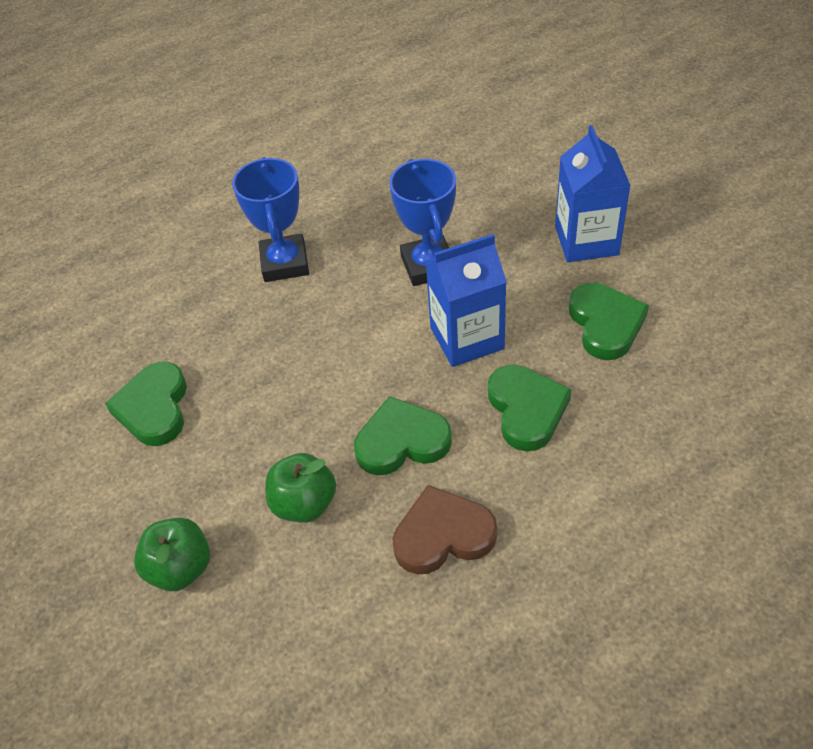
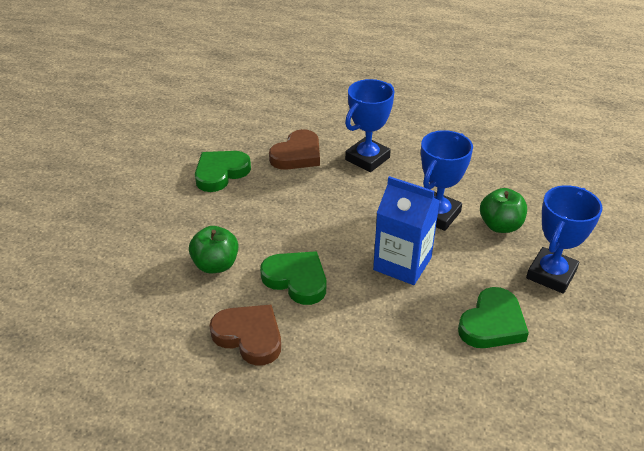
camera: 45 degrees right, 10 degrees down
green apple [134,518,210,591] -> green apple moved to [480,188,527,233]
green heart [488,365,572,451] -> none
blue carton [555,125,631,262] -> blue trophy [526,185,603,294]
none -> brown heart [269,129,320,170]

